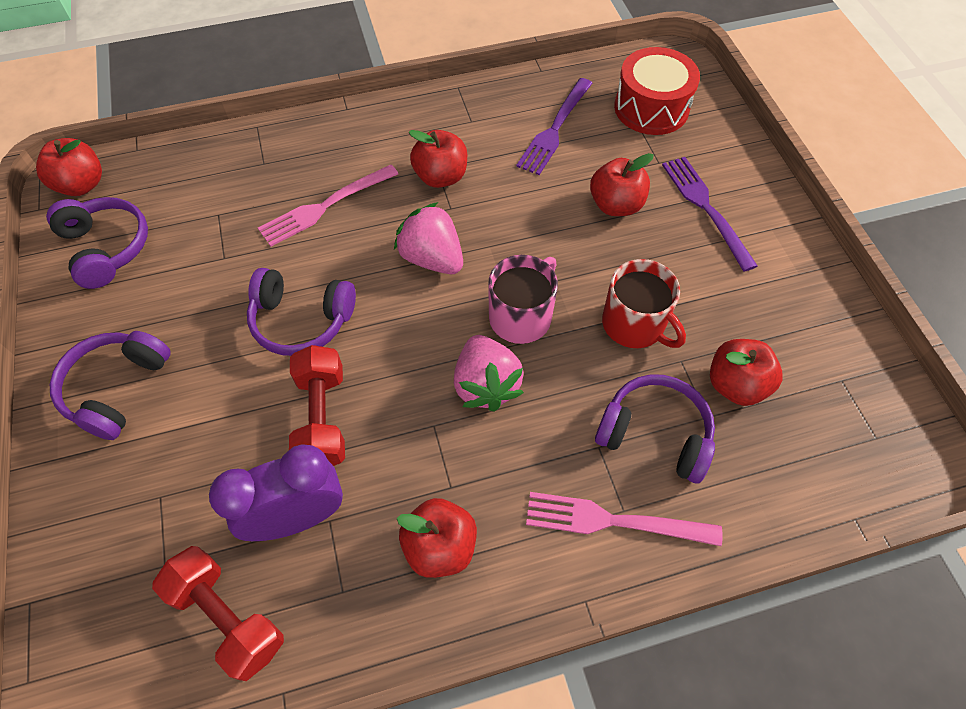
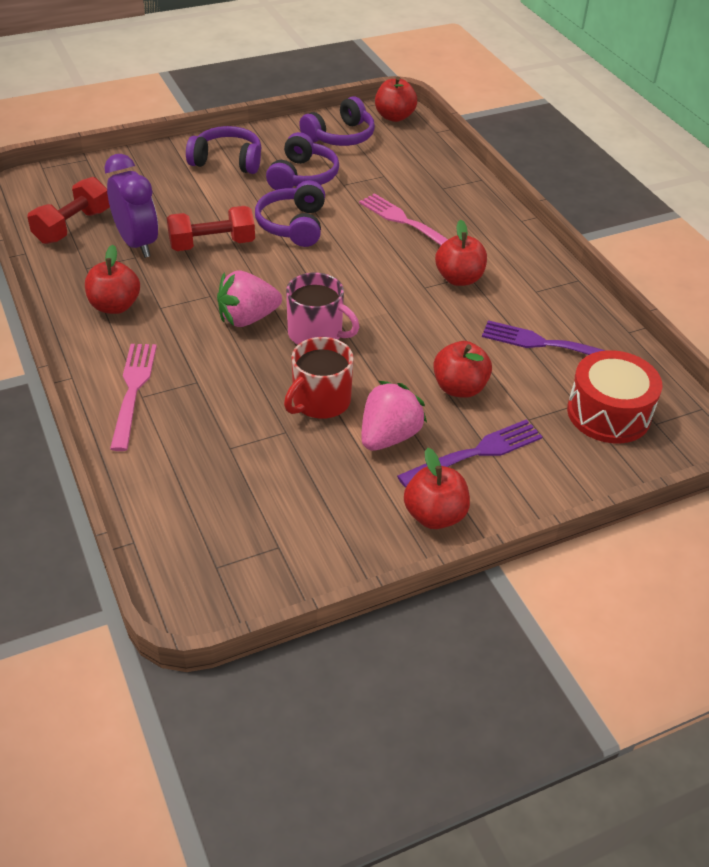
camera: 80 degrees right, 15 degrees down
pink strawberry [394,202,463,274] -> pink strawberry moved to [362,381,427,451]
purple headphones [595,374,715,483] -> purple headphones moved to [266,132,339,190]
red apple [710,339,783,406] -> red apple moved to [404,448,470,529]

